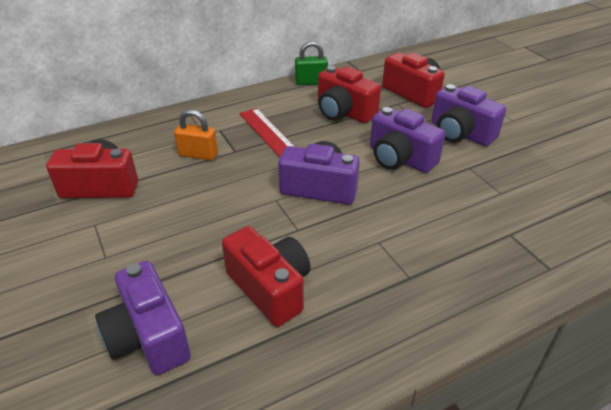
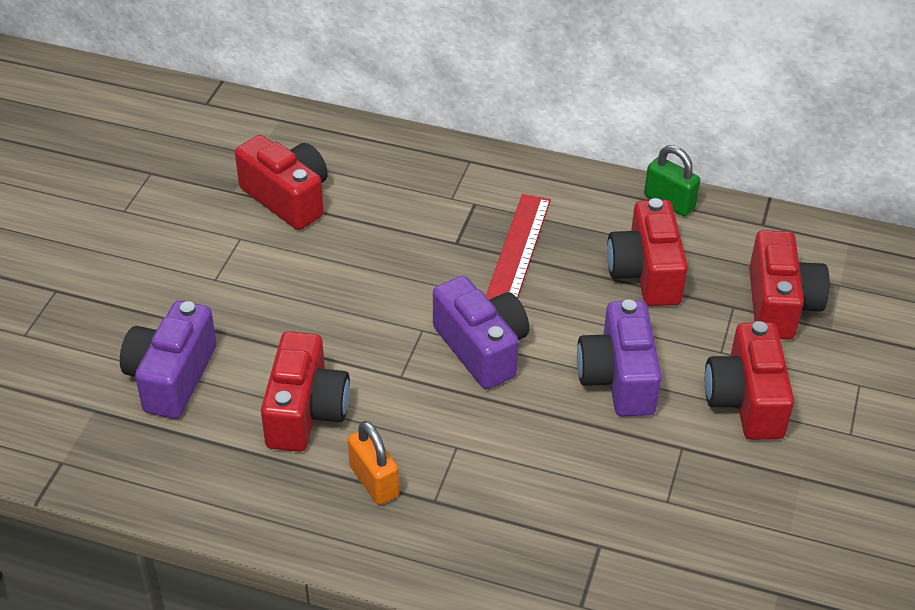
camera: 45 degrees right, 5 degrees up
orange padlock [174,109,218,160] -> orange padlock moved to [348,421,399,505]
purple camera [431,84,506,146] -> red camera [705,321,794,440]

